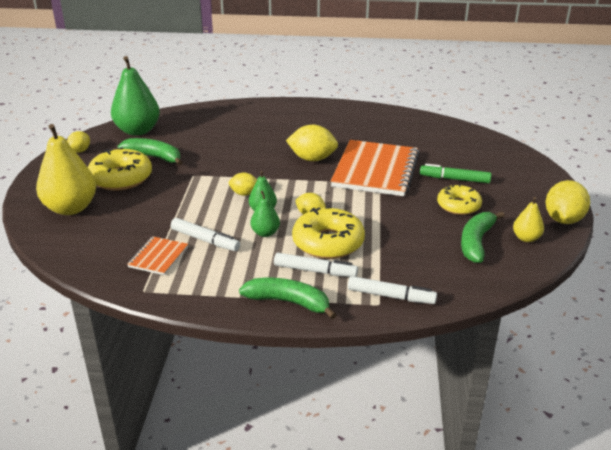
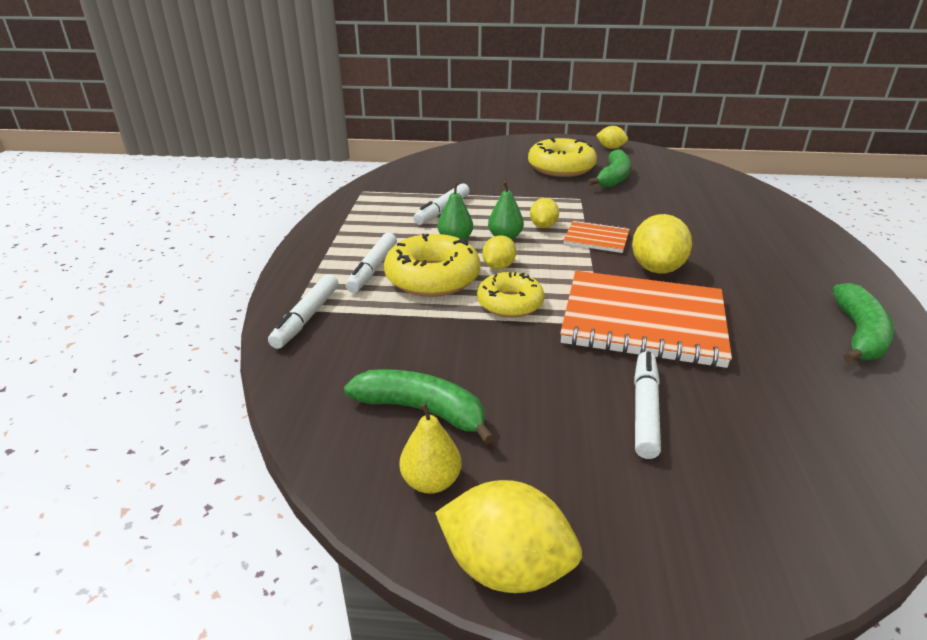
camera: 90 degrees right, 0 degrees up
yellow pear [36,124,96,215] -> none
green pear [111,56,160,136] -> none
orange notebook [127,236,188,275] -> orange notebook moved to [563,220,630,253]
green banana [239,278,336,319] -> green banana moved to [833,283,894,363]
green marker [420,164,491,183] -> white marker [634,352,661,459]
yellow donut [437,184,482,215] -> yellow donut moved to [477,272,544,318]

